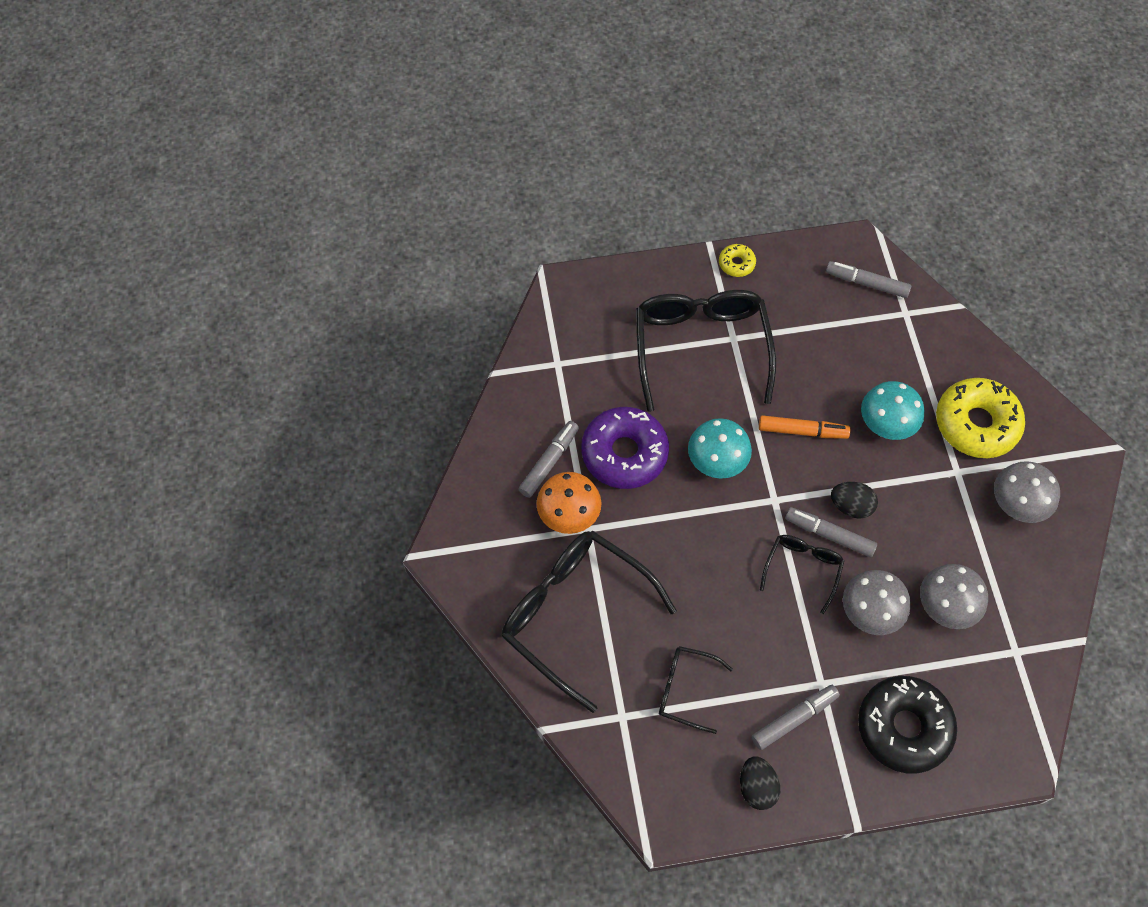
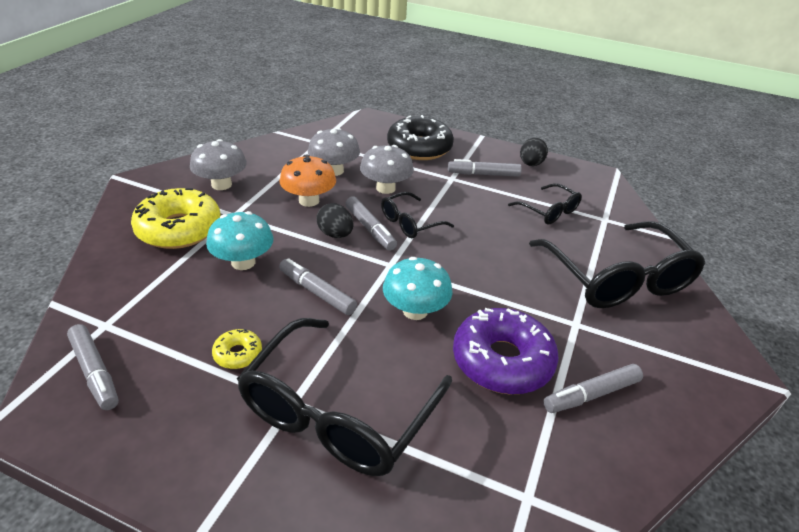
camera: 150 degrees left, 25 degrees down
orange mushroom [536,472,601,534] -> orange mushroom moved to [279,154,336,207]
yellow donut [719,244,756,277] -> yellow donut moved to [212,329,262,369]
orange marker [759,415,850,439] -> grey marker [279,258,357,315]

